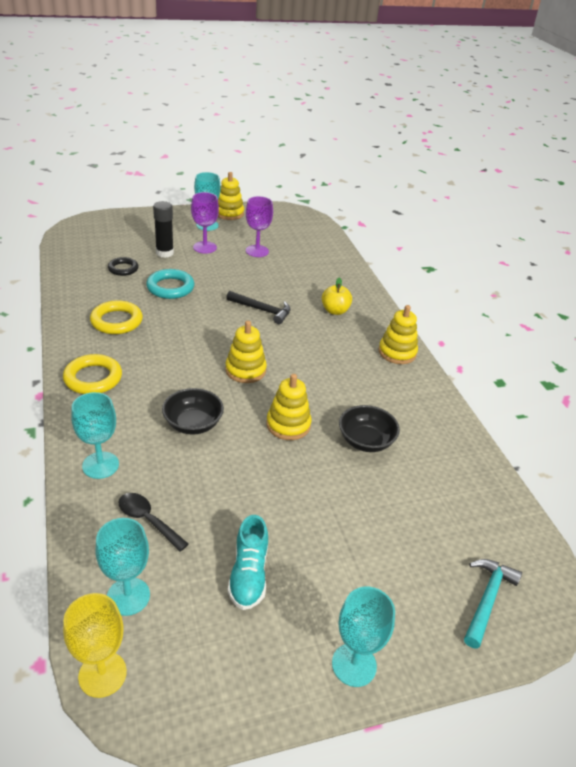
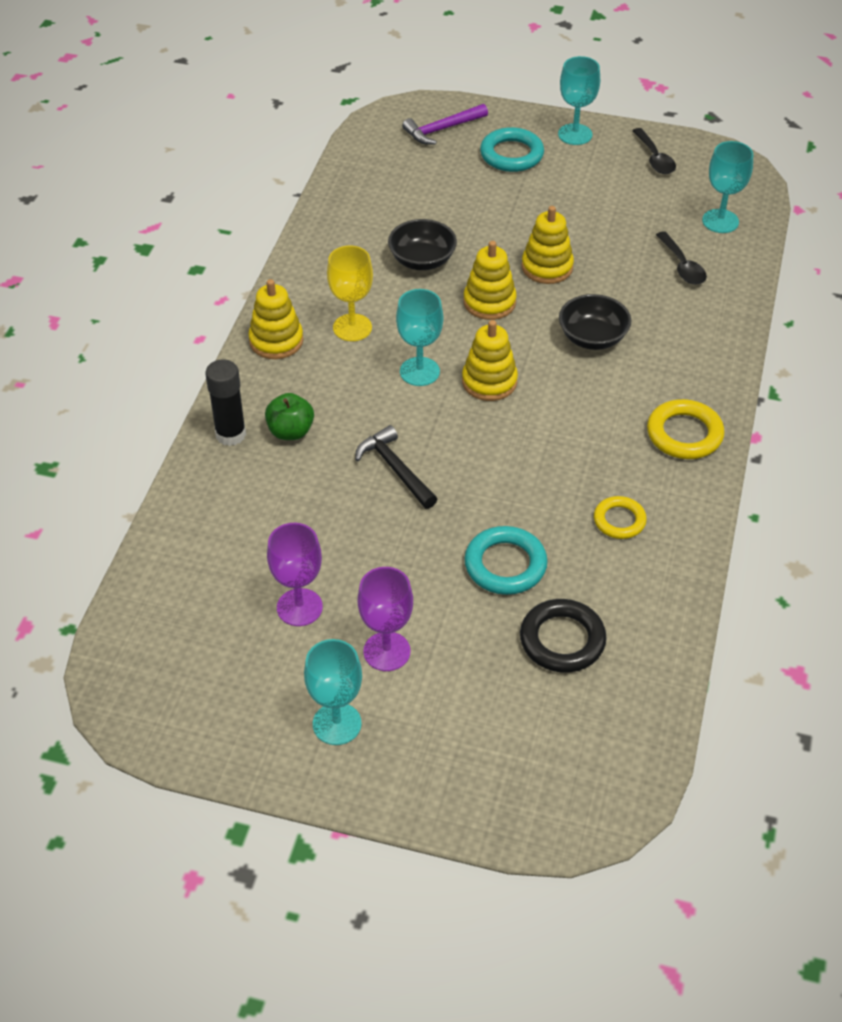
camera: 145 degrees left, 10 degrees up
yellow goblet [63,593,127,698] -> yellow goblet moved to [327,246,373,341]
turquoise goblet [71,392,119,479] -> turquoise goblet moved to [396,289,443,386]
yellow ring [90,300,143,334] -> yellow ring [594,496,647,539], size x0.65
black ring [108,257,139,276] -> black ring [520,599,607,673], size x1.53
black glue stick [153,201,174,258] -> black glue stick moved to [205,359,246,446]
yellow stacking toy [218,172,244,220] -> yellow stacking toy moved to [522,206,574,284]
turquoise shoe [228,515,268,610] -> none
yellow apple [322,277,352,315] -> green apple [265,393,314,440]
turquoise hammer [464,559,522,649] -> purple hammer [402,104,488,145]
none -> turquoise ring [480,127,544,172]
none -> black spoon [632,128,676,174]

